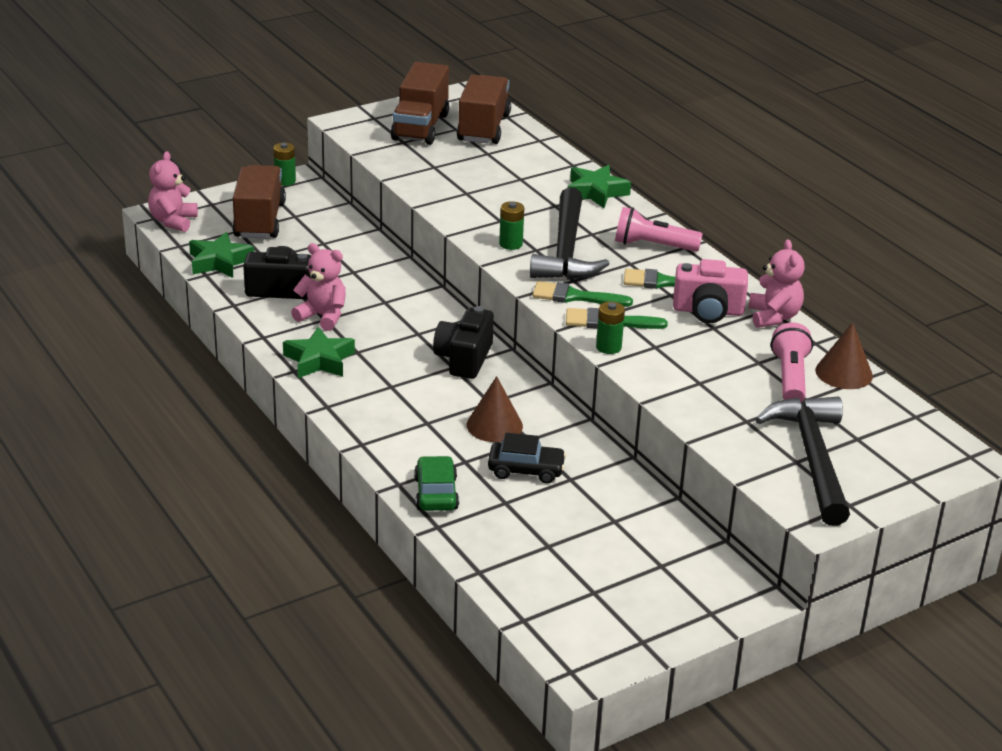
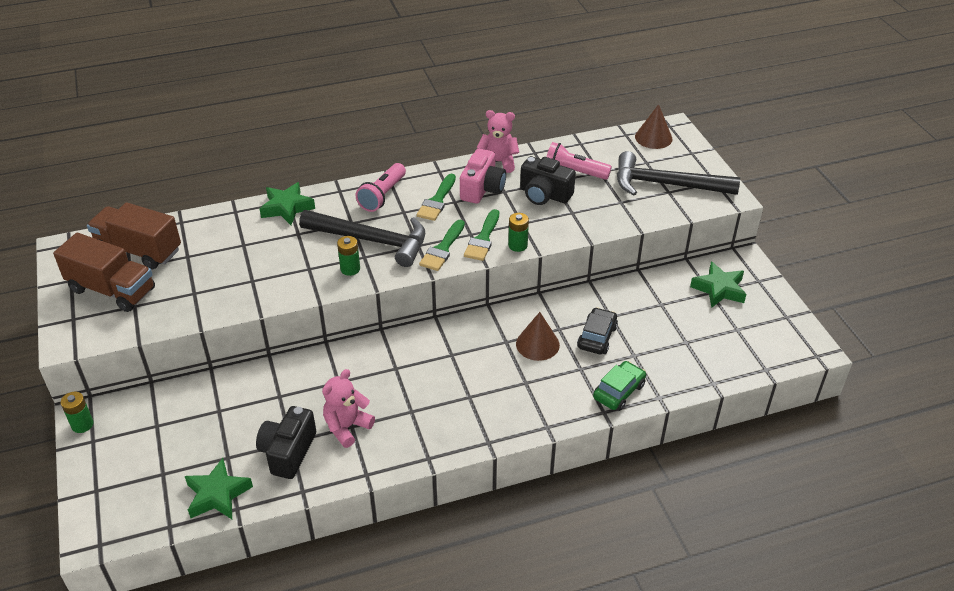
camera: 75 degrees left, 10 degrees up
pink teddy bear [148,151,198,232] -> none
brown truck [232,165,286,238] -> none
green star [283,327,355,378] -> green star moved to [690,261,746,308]
green car [414,456,459,511] -> green car turned 120 degrees clockwise [593,361,646,411]
black camera [433,306,494,379] -> black camera moved to [520,156,576,205]
brown cone [815,322,873,389] -> brown cone moved to [635,104,673,149]

